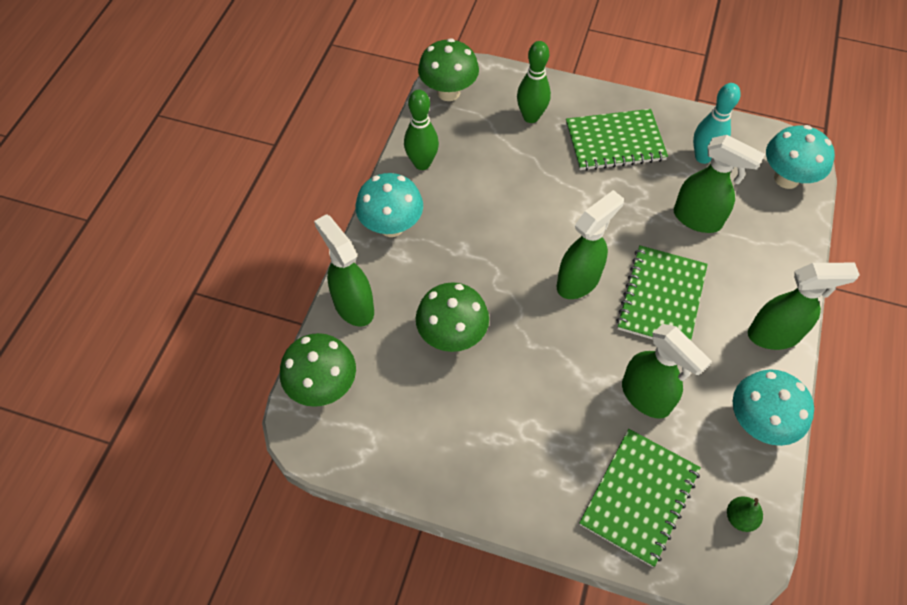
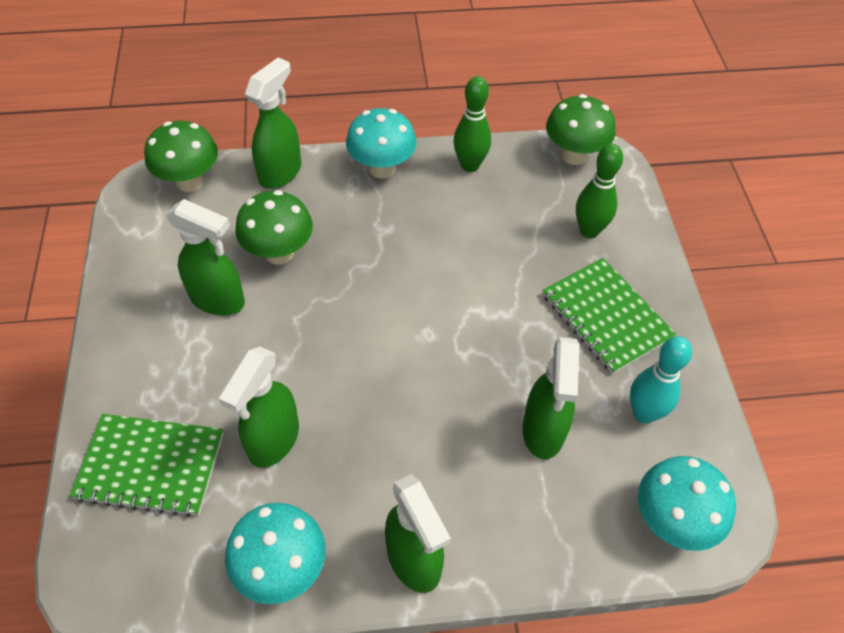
camera: 65 degrees right, 5 degrees down
green spray bottle [557,190,624,299] -> green spray bottle moved to [166,199,245,315]
green notebook [616,245,708,340] -> none
green pear [727,497,763,532] -> none

